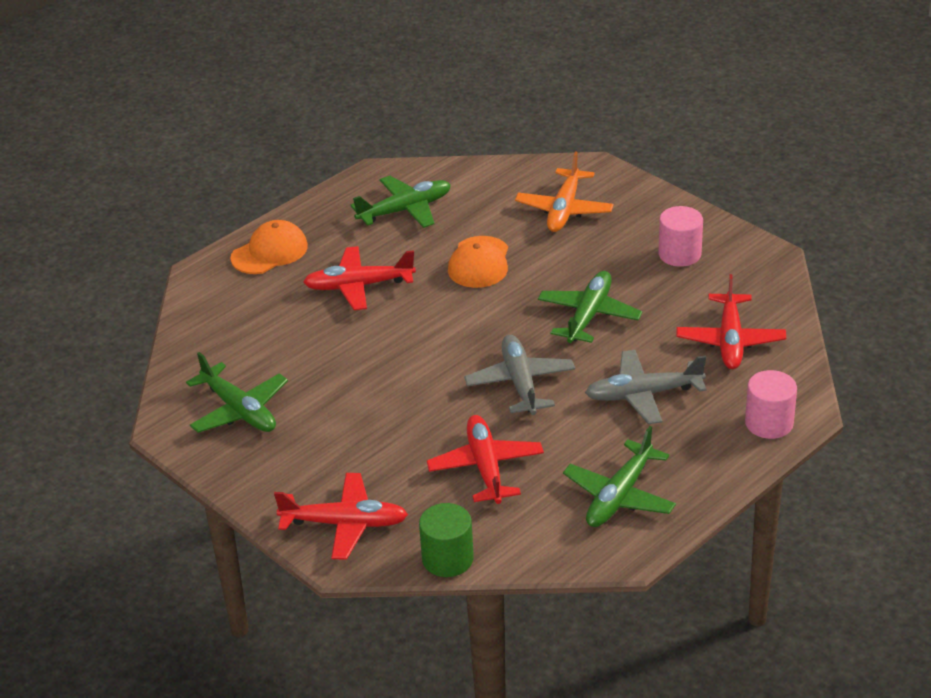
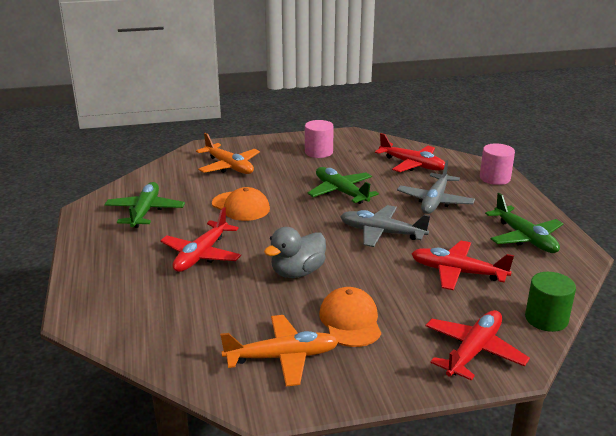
camera: 60 degrees left, 10 degrees down
green plane [186,352,288,433] -> orange plane [220,315,339,387]
orange cap [230,220,308,274] -> orange cap moved to [319,287,381,347]
none -> grey duck [264,227,326,278]

